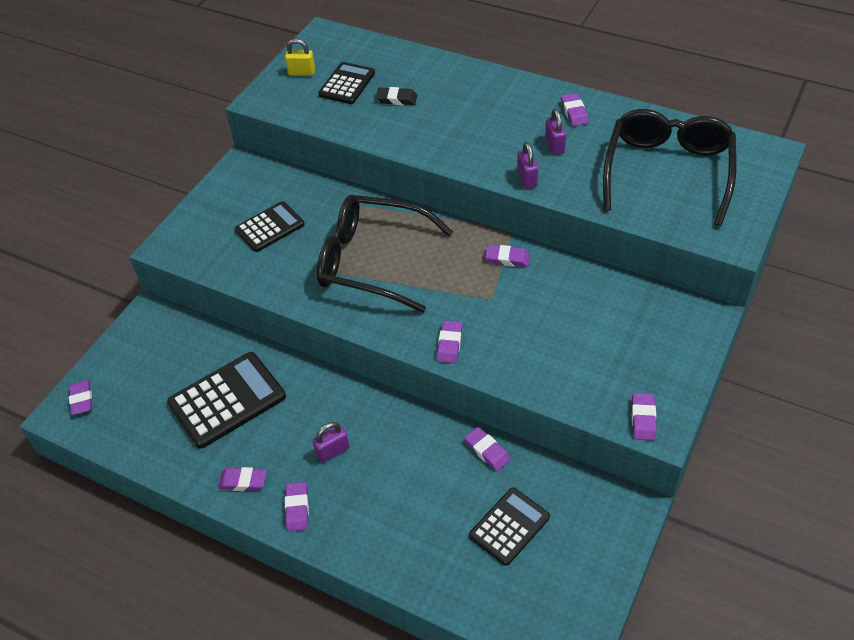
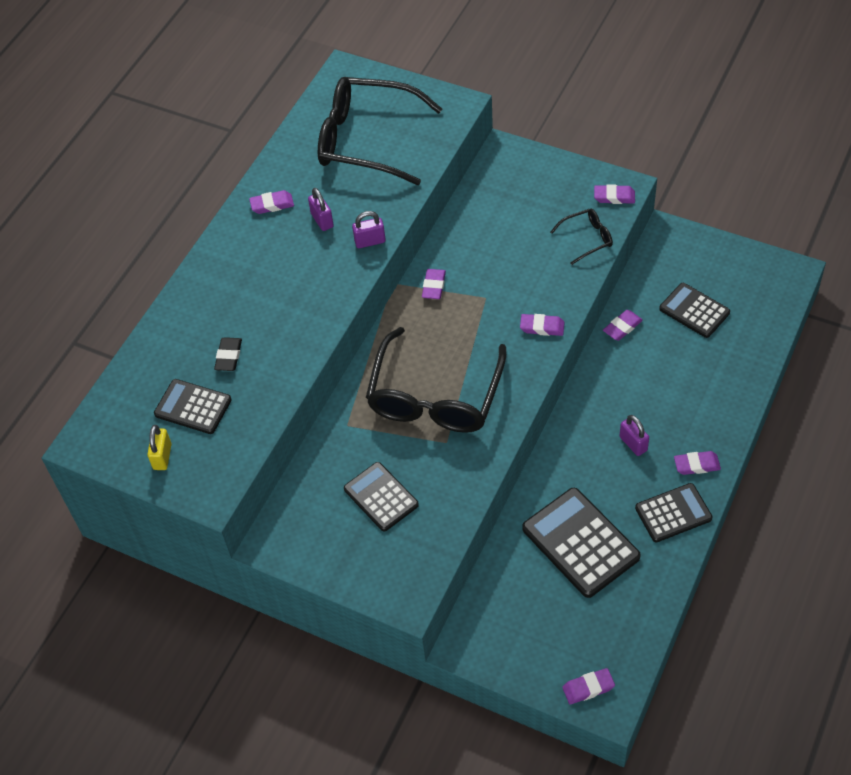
camera: 90 degrees left, 5 degrees up
purple eraser [218,467,267,491] -> black calculator [635,483,713,542]
purple padlock [545,109,566,155] -> purple padlock turned 75 degrees clockwise [308,188,334,231]
none -> black glasses [550,209,613,265]

